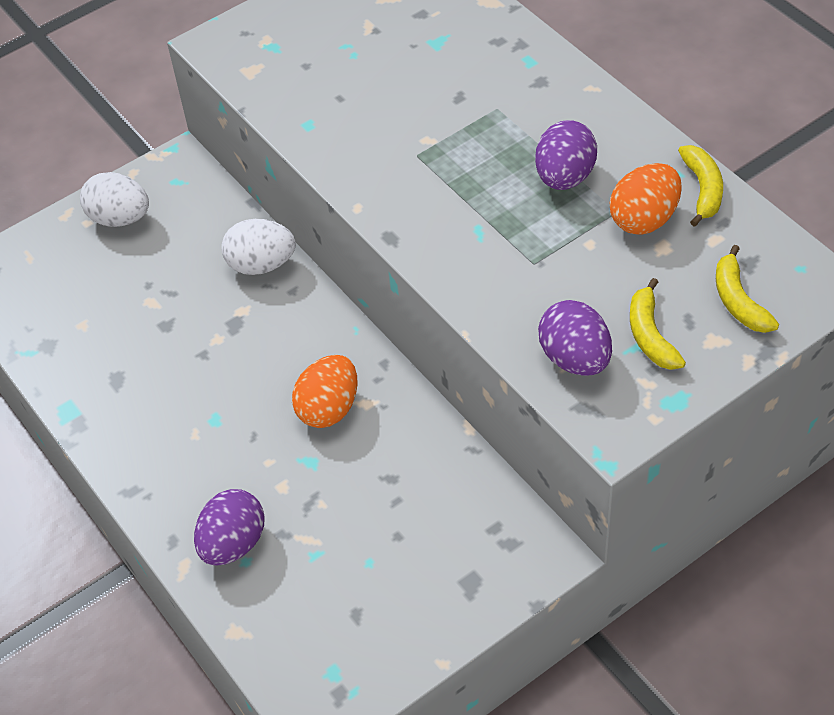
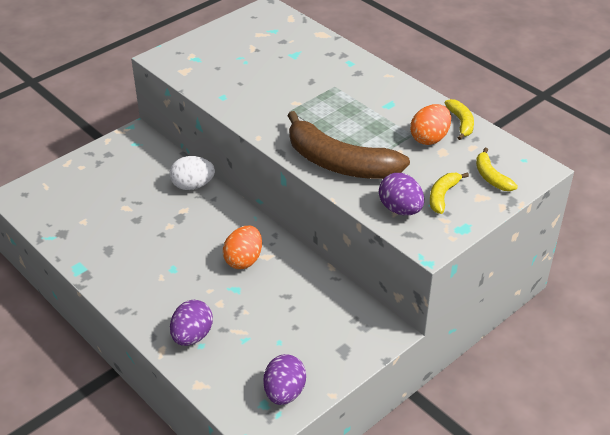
camera: 10 degrees left, 10 degrees down
white egg [80,172,149,227] -> none
purple egg [535,120,597,190] -> purple egg moved to [263,354,306,405]
yellow banana [630,278,686,370] -> yellow banana turned 45 degrees clockwise [430,172,469,214]
none -> brown banana [287,111,410,179]

